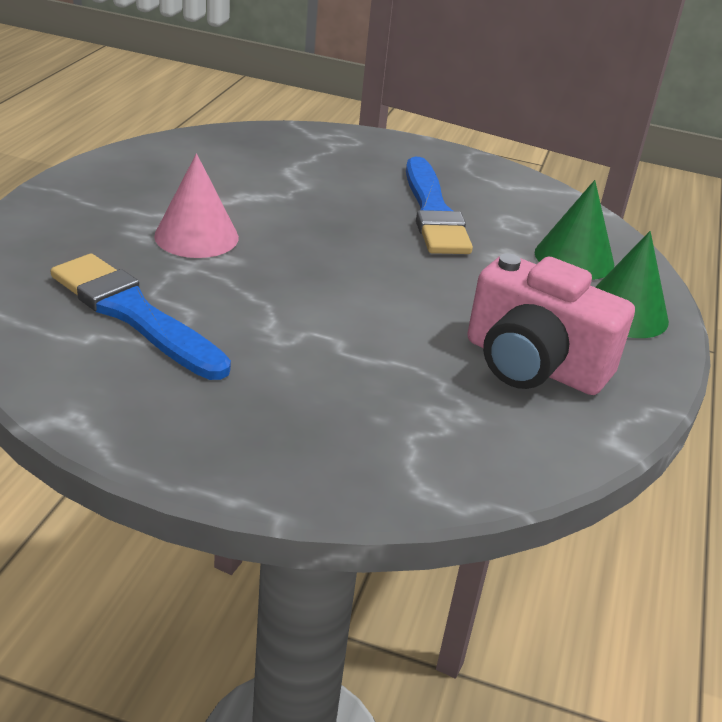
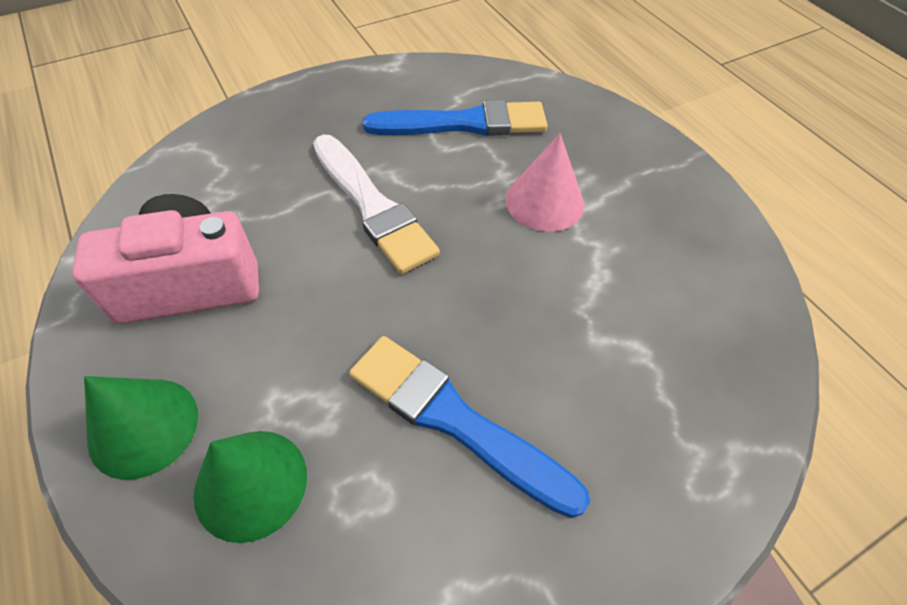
camera: 135 degrees right, 20 degrees up
none -> white brush [313,134,440,274]

